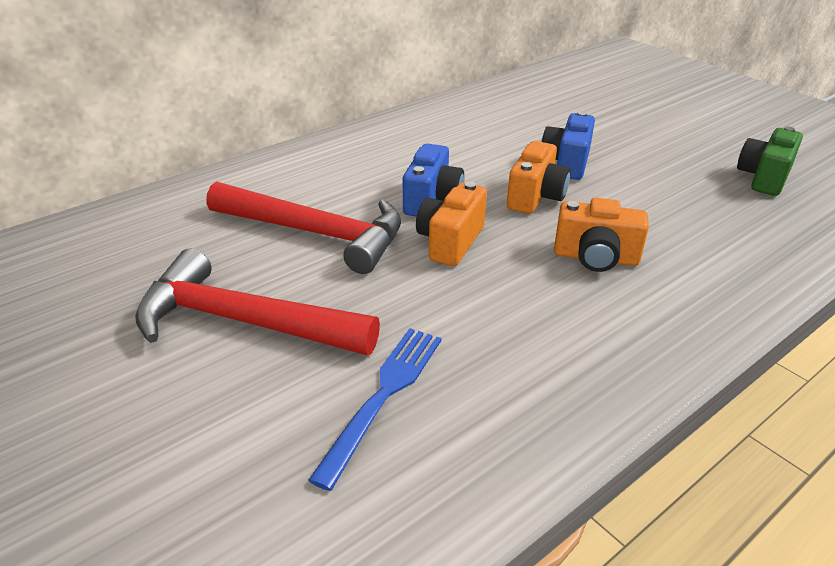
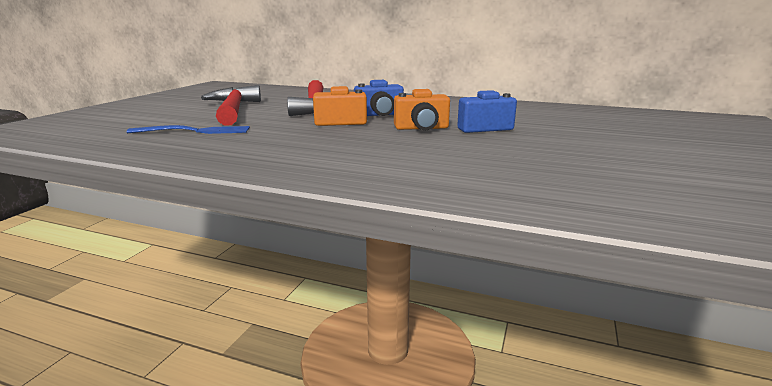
camera: 60 degrees right, 15 degrees down
orange camera [554,198,649,272] -> none
green camera [737,126,803,196] -> none

